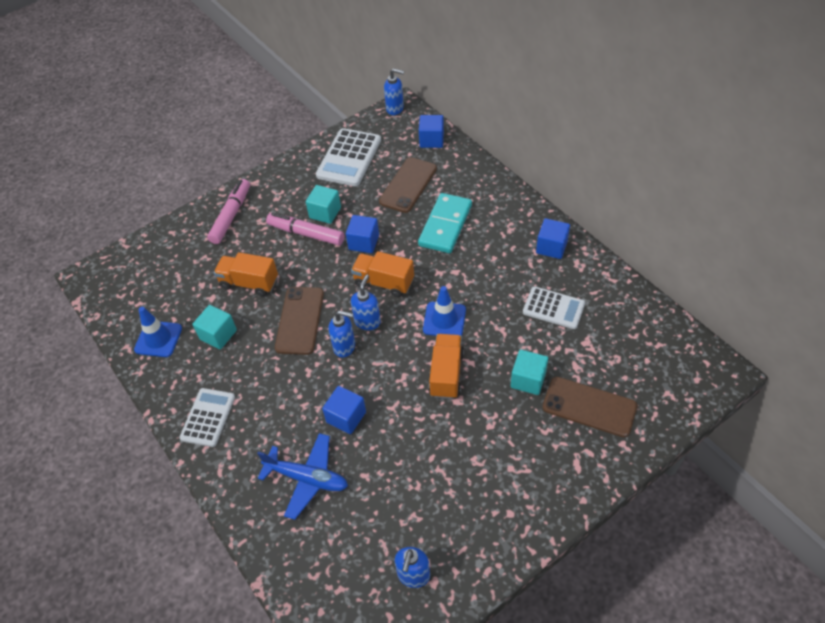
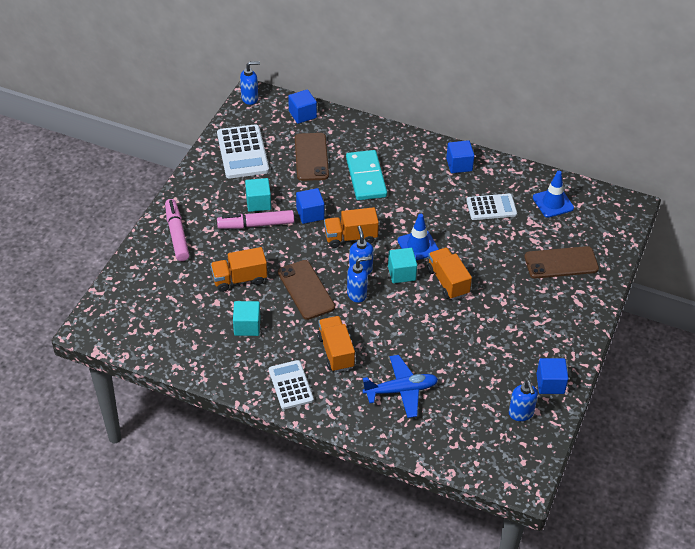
camera: 35 degrees left, 5 degrees down
blue traffic cone [134,307,182,357] -> blue traffic cone moved to [533,171,574,218]
blue cube [322,386,366,434] -> blue cube moved to [536,358,568,394]
turquoise cube [511,349,548,395] -> turquoise cube moved to [388,248,417,283]
none -> orange truck [317,316,355,372]

